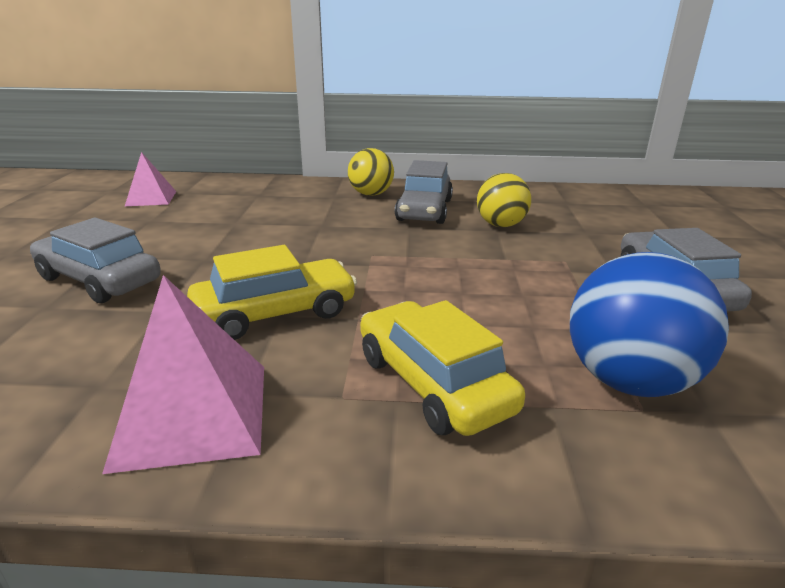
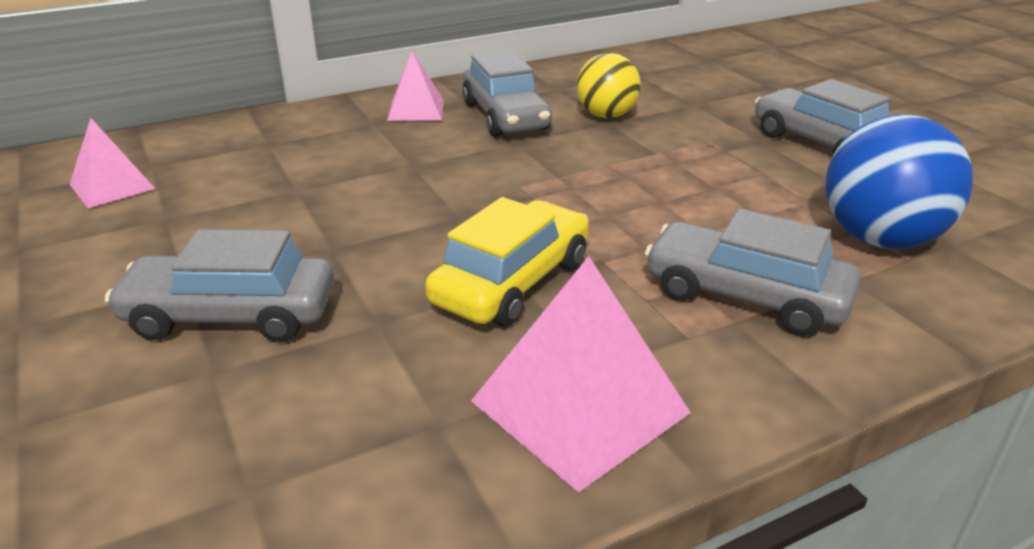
camera: 30 degrees left, 5 degrees up
yellow ball [348,148,394,196] -> pink pyramid [387,51,444,121]
yellow car [360,300,525,436] -> grey car [645,209,861,336]

